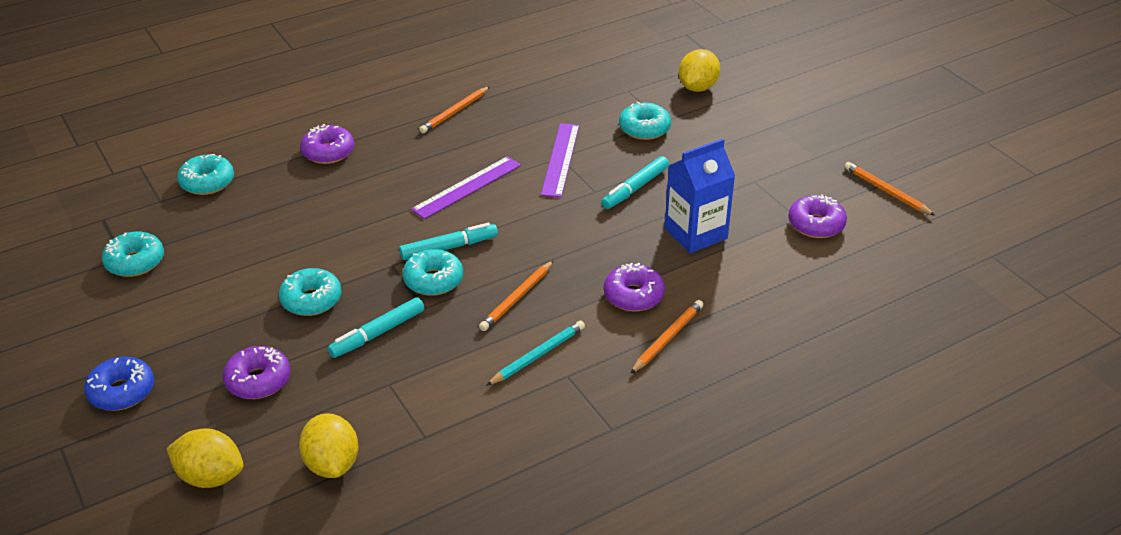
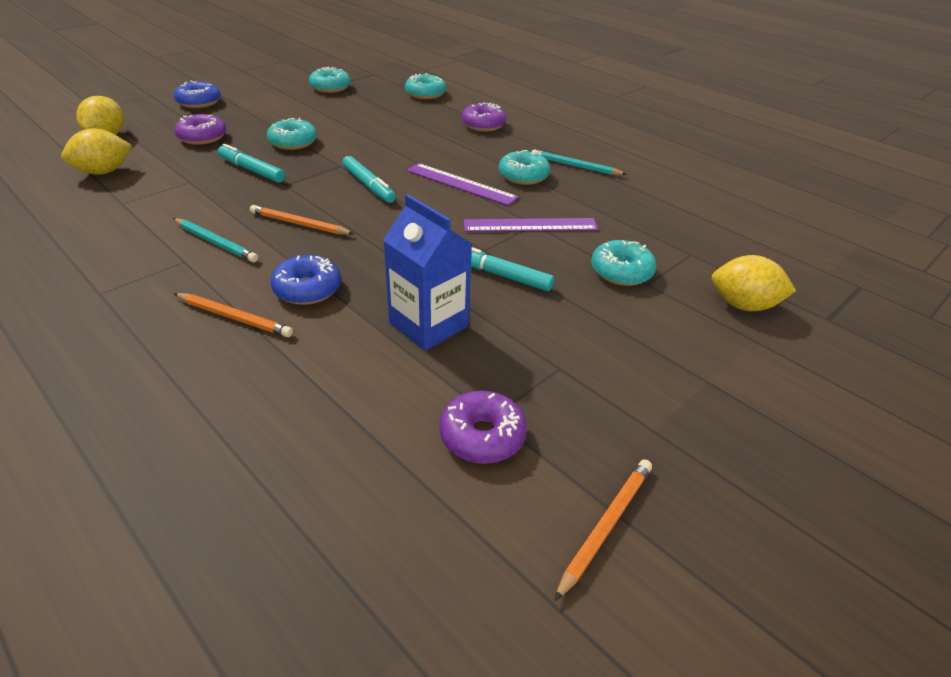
camera: 75 degrees right, 0 degrees up
turquoise donut [402,249,463,296] -> turquoise donut moved to [499,150,550,185]
orange pencil [419,86,490,133] -> turquoise pencil [534,149,627,175]
purple donut [604,263,665,312] -> blue donut [270,255,341,305]

